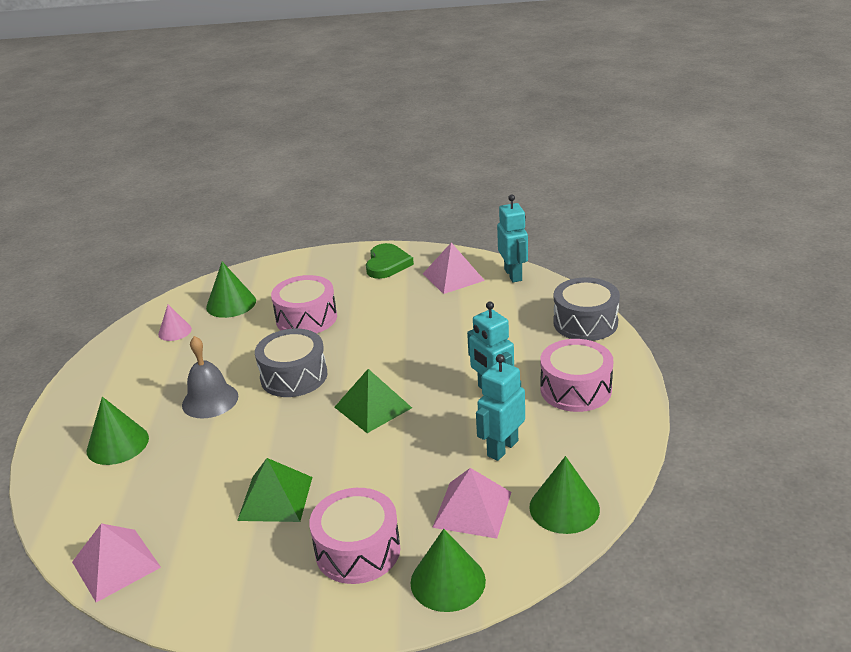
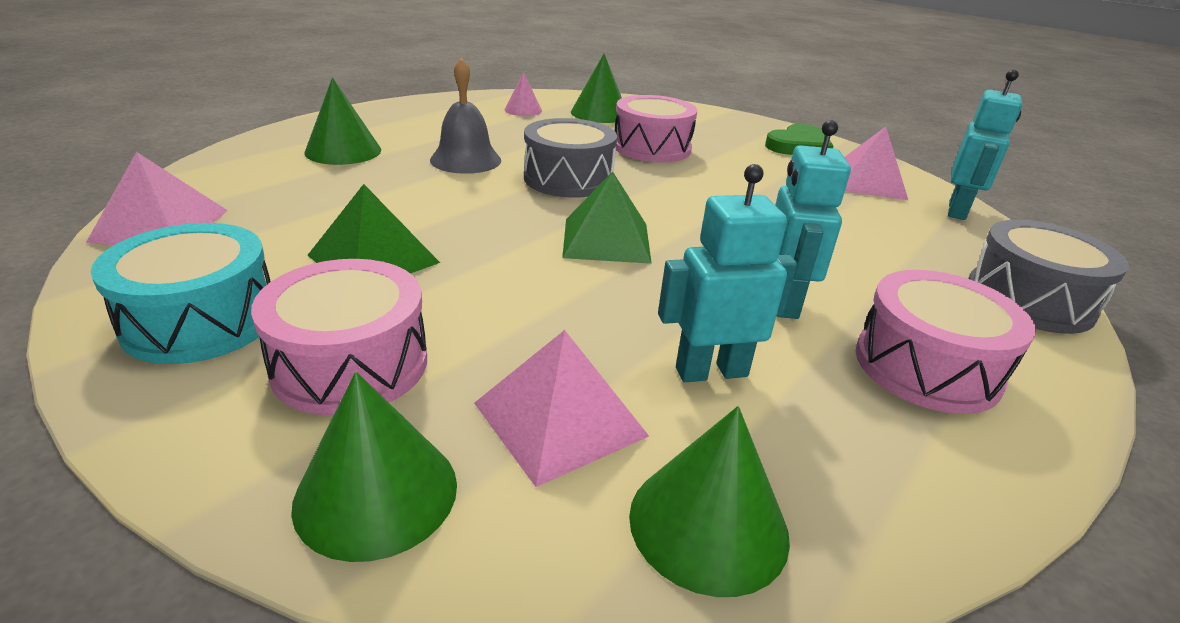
camera: 35 degrees right, 0 degrees up
none -> turquoise drum [91,223,271,364]

